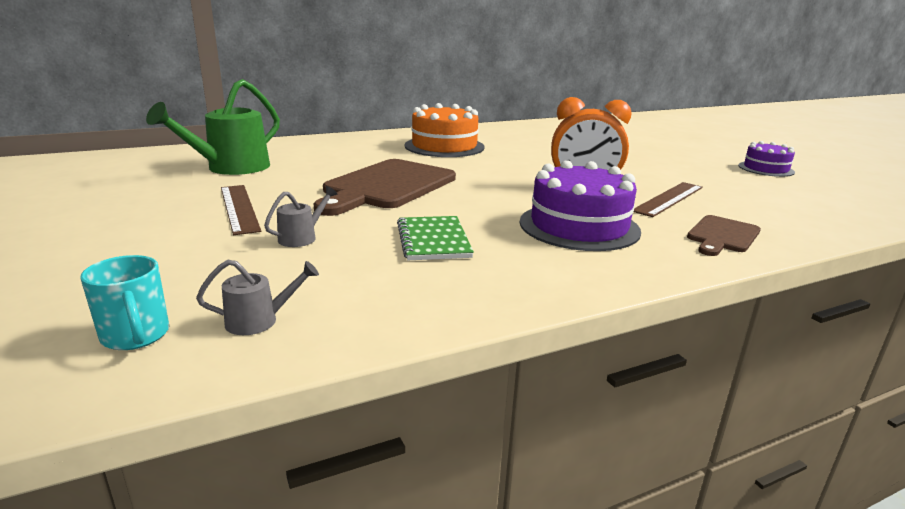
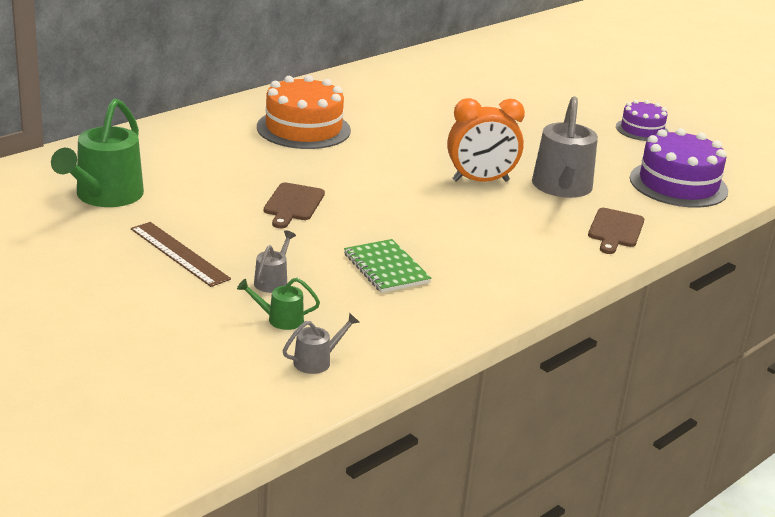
camera: 20 degrees left, 5 degrees up
turquoise mug [80,255,169,350] -> none
brown cutting board [314,159,456,216] -> brown cutting board [264,183,325,228], size x0.52
purple cake [520,160,641,251] -> purple cake moved to [630,128,728,208]
brown ruler [634,182,703,217] -> grey watering can [532,96,598,198]
none -> green watering can [237,278,320,330]

